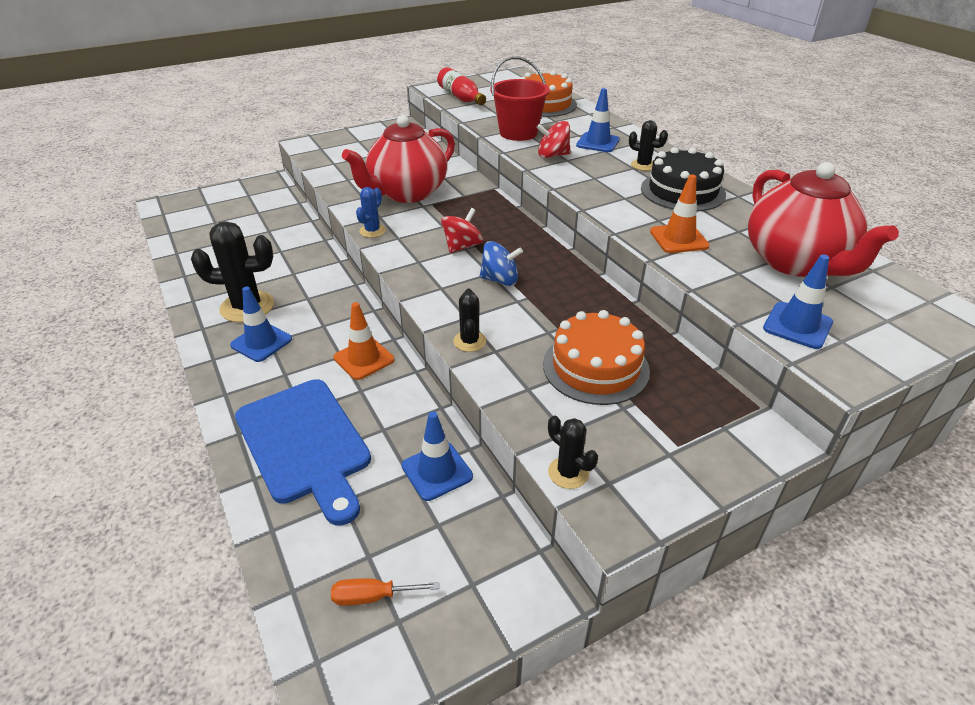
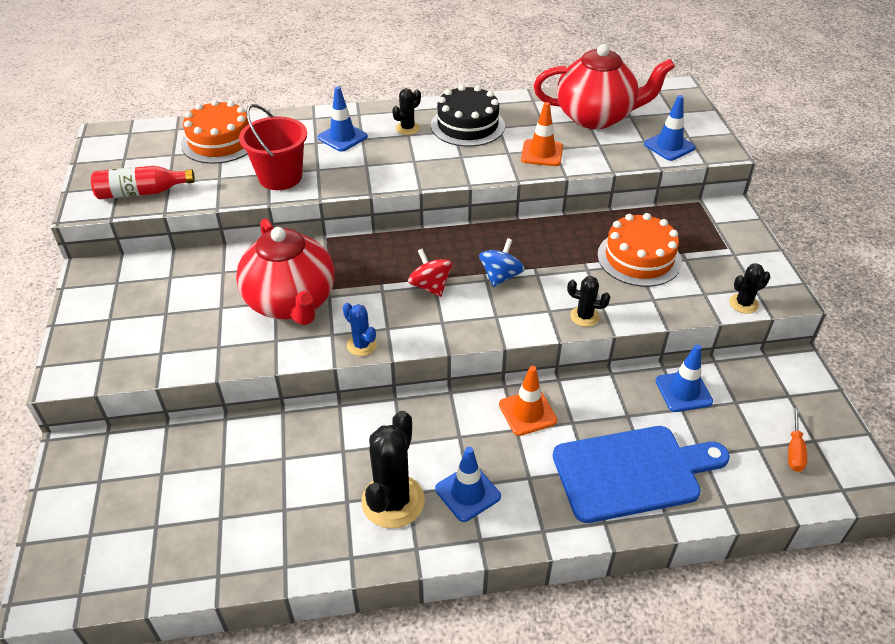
camera: 70 degrees left, 5 degrees up
red spinning top [536,121,571,158] -> none

